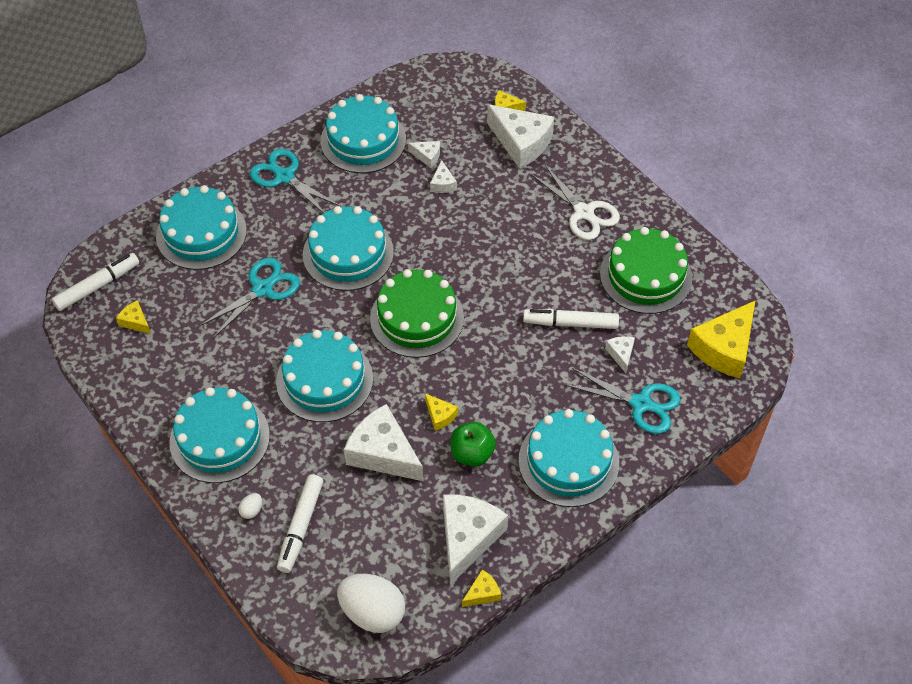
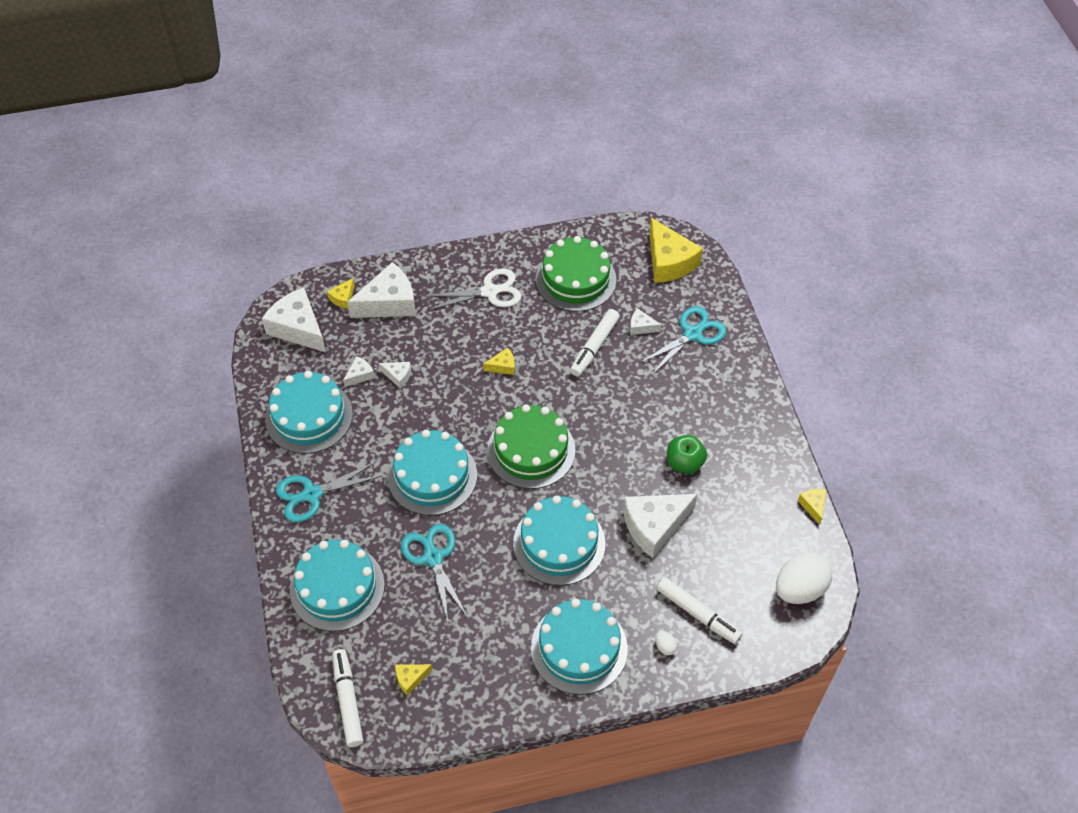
camera: 65 degrees left, 0 degrees up
yellow cheese [425,393,458,431] -> yellow cheese moved to [483,348,515,375]
white cheese [443,495,508,585] -> white cheese moved to [262,288,326,352]
turquoise cake [518,409,619,507] -> none

